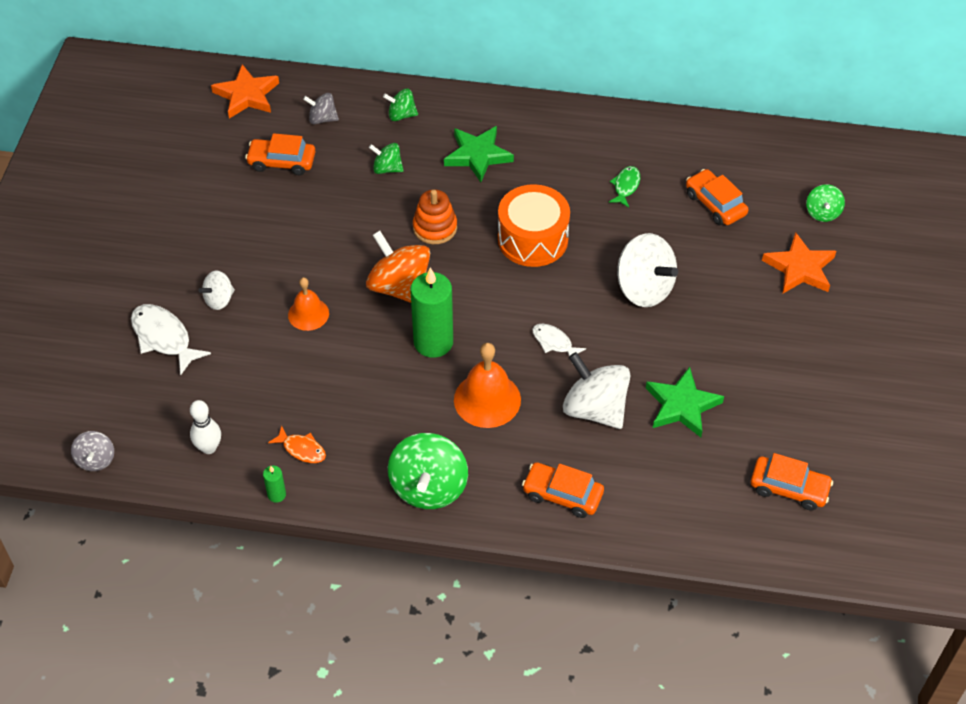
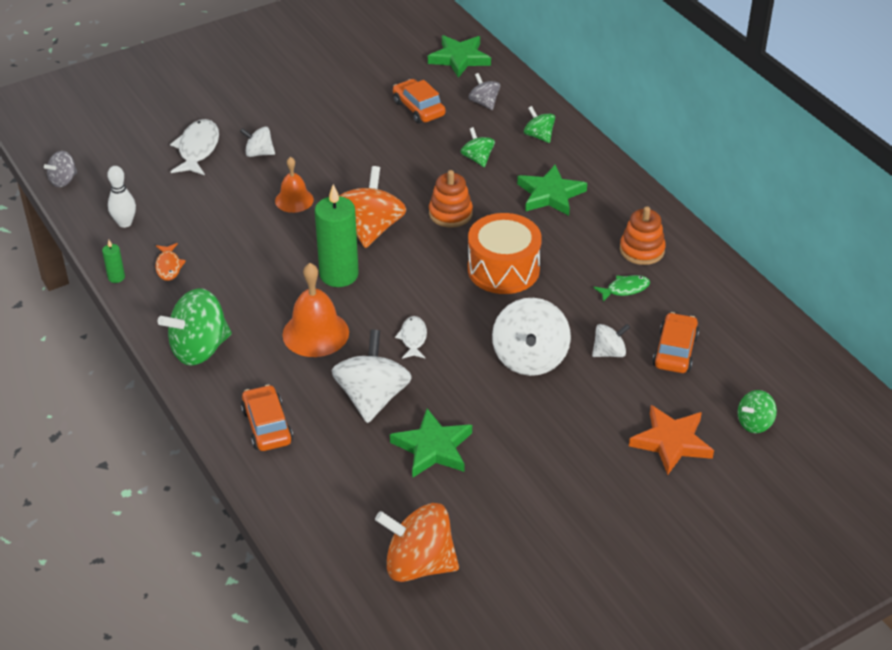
camera: 50 degrees right, 10 degrees down
orange star [211,64,279,118] -> green star [428,35,491,78]
orange car [751,453,833,511] -> orange spinning top [375,503,459,582]
none -> white spinning top [592,324,630,357]
none -> orange stacking toy [620,206,666,265]

